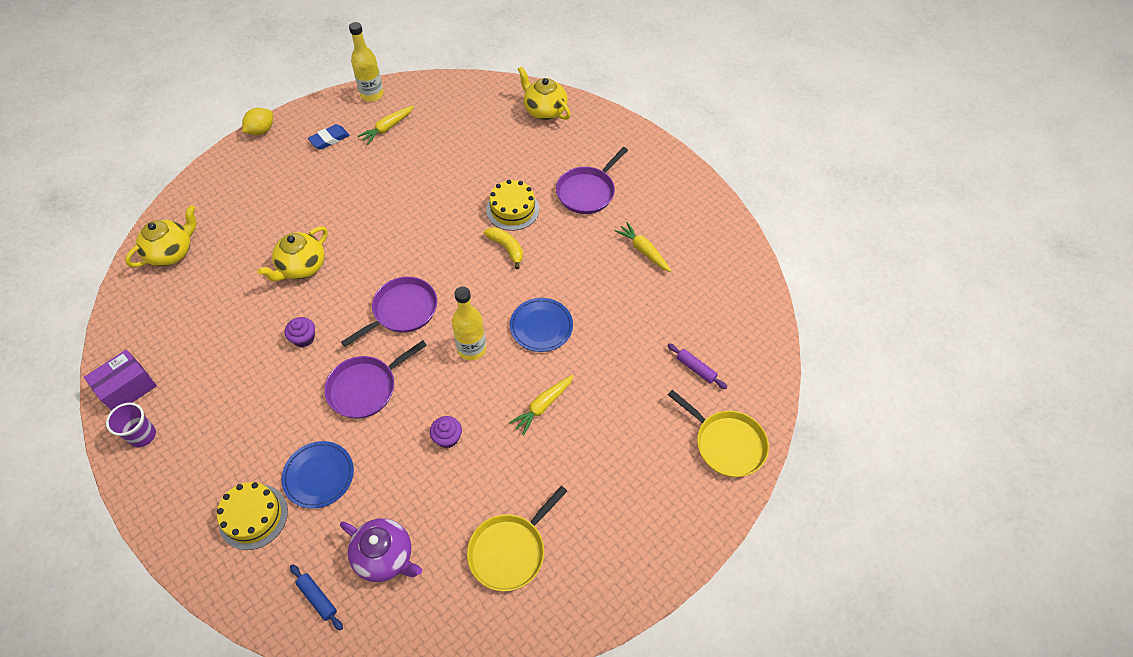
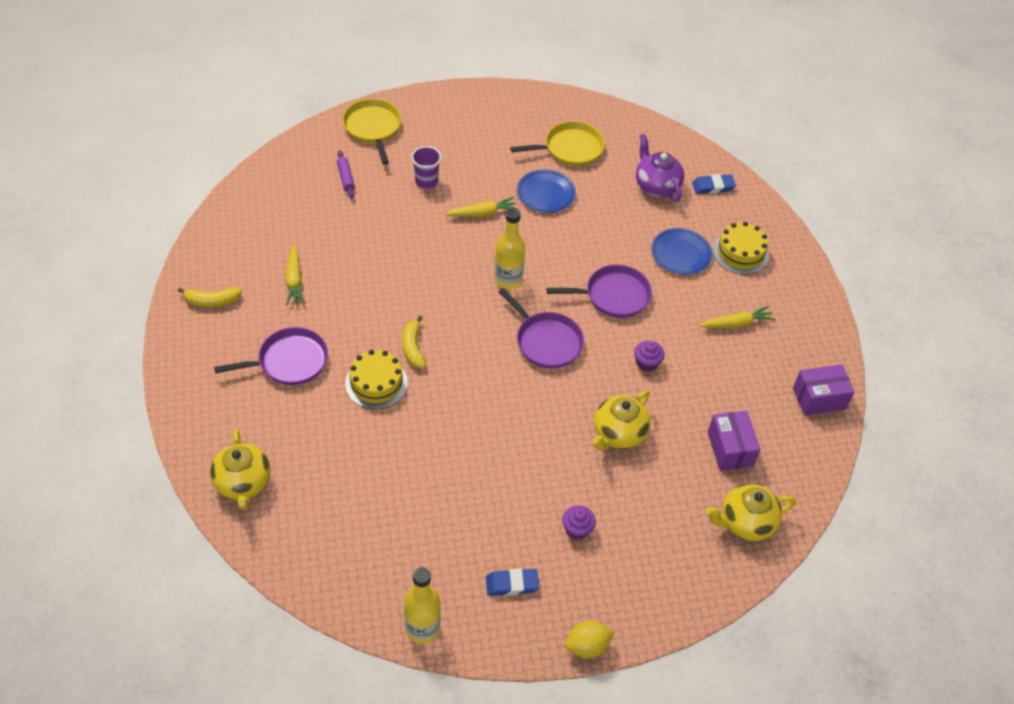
camera: 150 degrees left, 5 degrees down
purple cup [106,403,156,447] -> purple cup moved to [411,146,442,188]
yellow teapot [257,226,328,281] -> yellow teapot turned 150 degrees clockwise [593,390,651,450]
blue rolling pin [290,564,343,630] -> blue eraser [692,174,736,194]
purple pan [341,277,437,347] -> purple pan turned 120 degrees counterclockwise [499,288,584,368]
yellow carrot [358,106,414,144] -> yellow carrot moved to [699,305,776,328]
purple cupcake [430,416,462,448] -> purple cupcake moved to [562,505,596,540]
blue plate [510,298,573,352] -> blue plate moved to [517,169,576,213]
none -> yellow banana [178,287,242,307]
none -> purple box [708,411,761,471]

